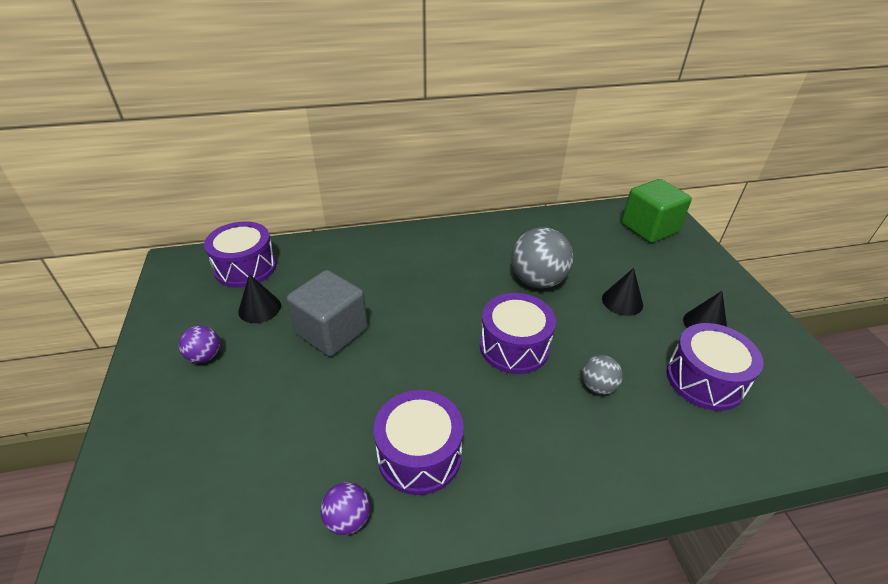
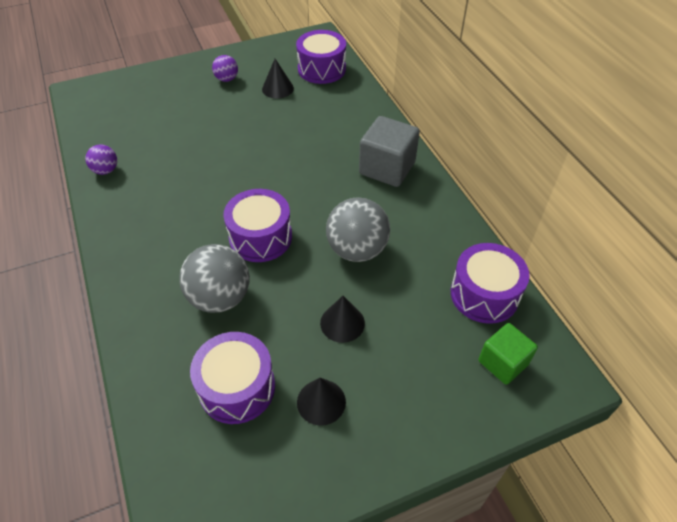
camera: 80 degrees right, 10 degrees up
grey cube [287,270,368,357] -> grey cube moved to [359,116,420,187]
purple drum [374,390,464,495] -> purple drum moved to [451,243,530,324]
grey ball [582,355,623,395] -> grey ball [179,244,250,313], size x1.89
green cube [622,179,692,243] -> green cube [479,323,538,385], size x0.65

